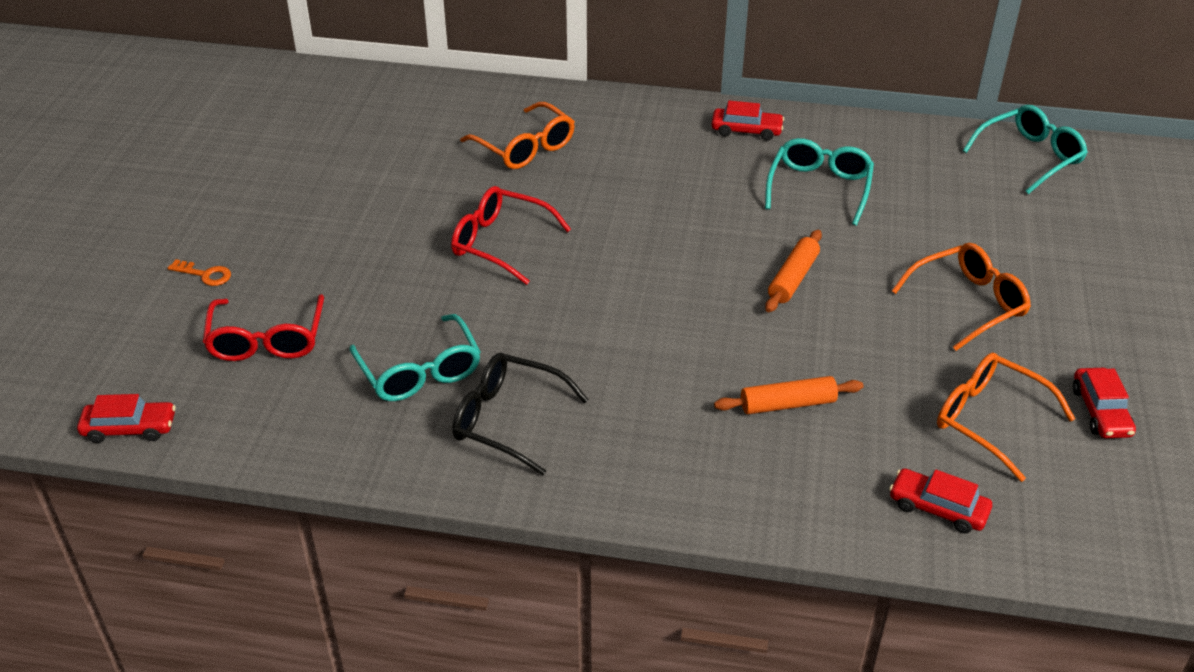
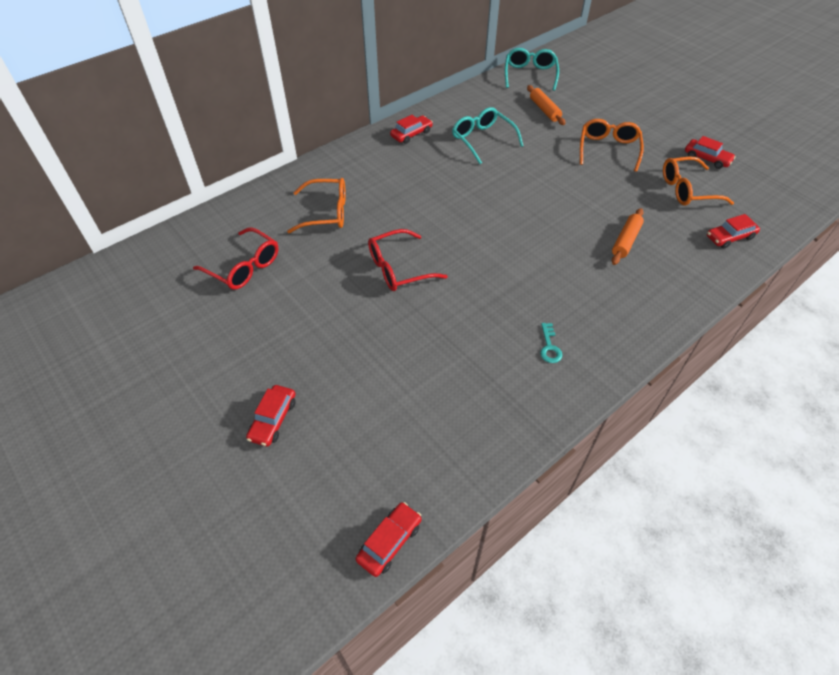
camera: 50 degrees left, 10 degrees up
orange key [168,259,231,286] -> red car [246,385,296,447]
red glasses [203,294,324,361] -> red glasses moved to [193,227,278,290]
turquoise glasses [349,314,481,401] -> none
black glasses [452,353,589,475] -> turquoise key [540,323,562,363]
orange rolling pin [765,230,822,312] -> orange rolling pin moved to [527,85,566,125]

